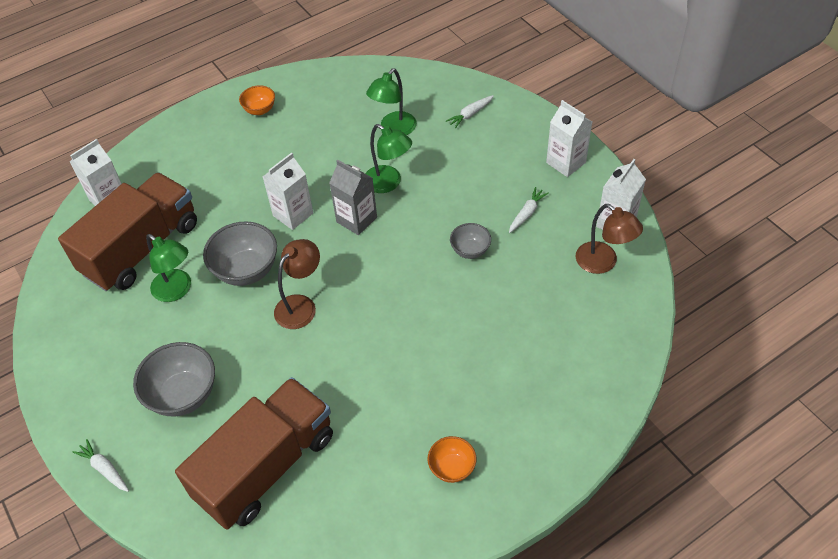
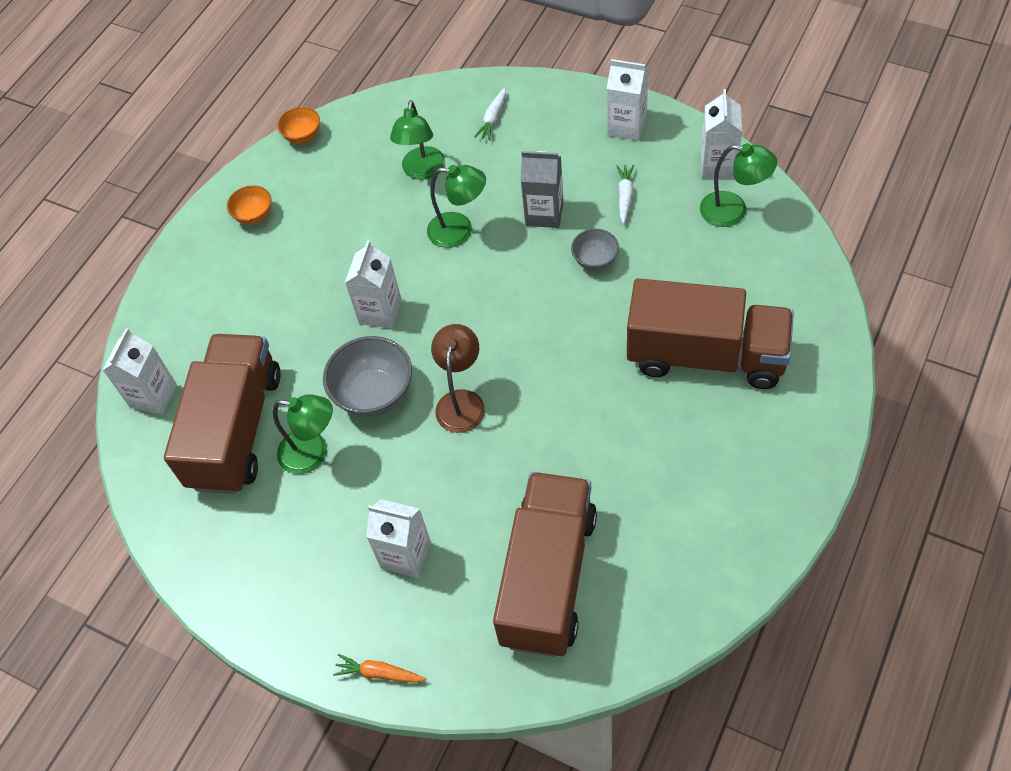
camera: 25 degrees left, 5 degrees up
white carrot [72,439,129,492] -> orange carrot [333,654,426,683]
grey bowl [133,342,215,416] -> white carton [366,499,431,578]
grey carton [329,160,377,235] -> grey carton moved to [521,151,564,228]
orange bowl [428,436,476,483] -> orange bowl moved to [277,107,320,144]
brown lamp [576,204,643,274] -> green lamp [700,143,777,227]
none -> brown truck [627,278,794,389]

